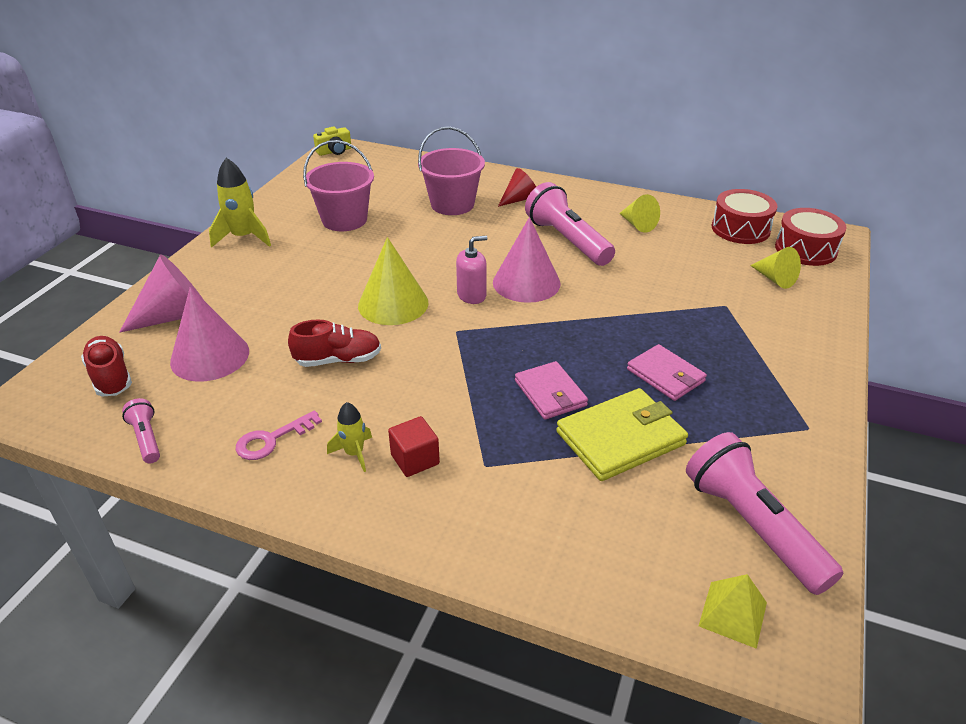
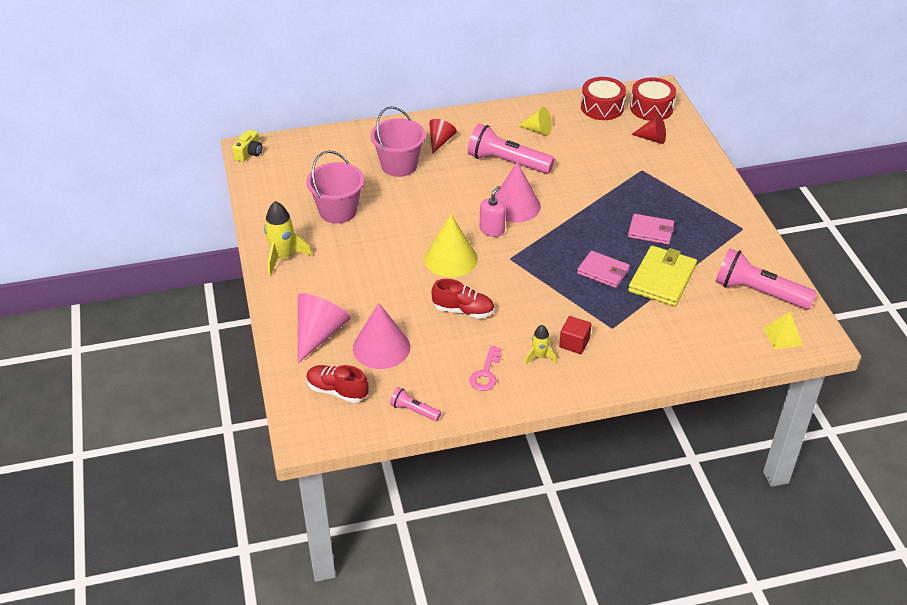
camera: 35 degrees left, 5 degrees up
red shoe [288,320,381,367] -> red shoe turned 60 degrees clockwise [432,279,494,319]
yellow cone [750,247,801,289] -> red cone [631,115,666,144]

